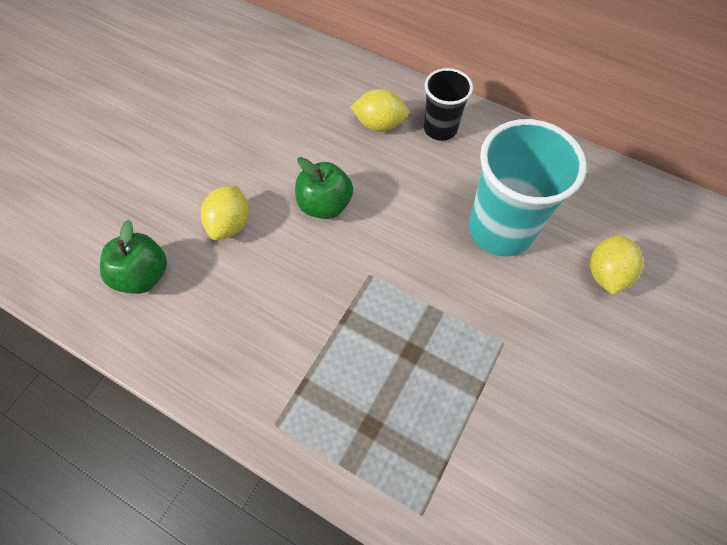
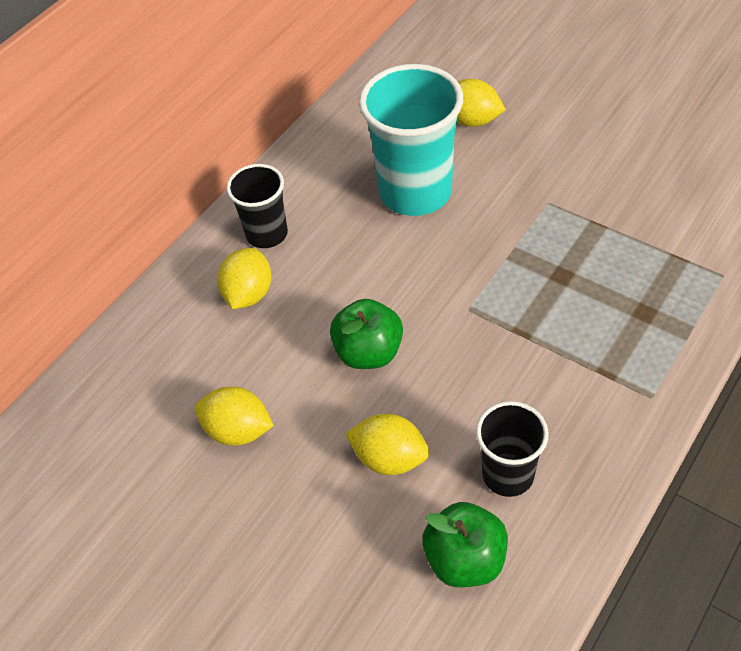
camera: 80 degrees left, 10 degrees down
none -> yellow lemon [195,387,274,446]
none -> black cup [476,401,549,497]

